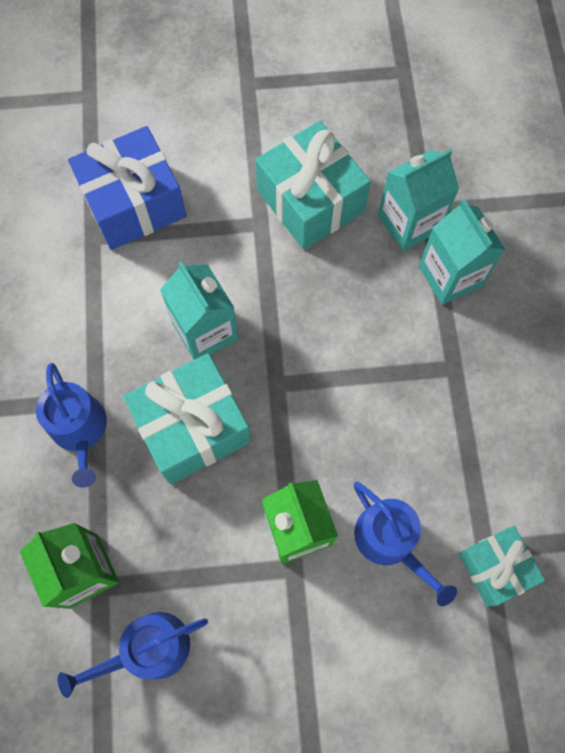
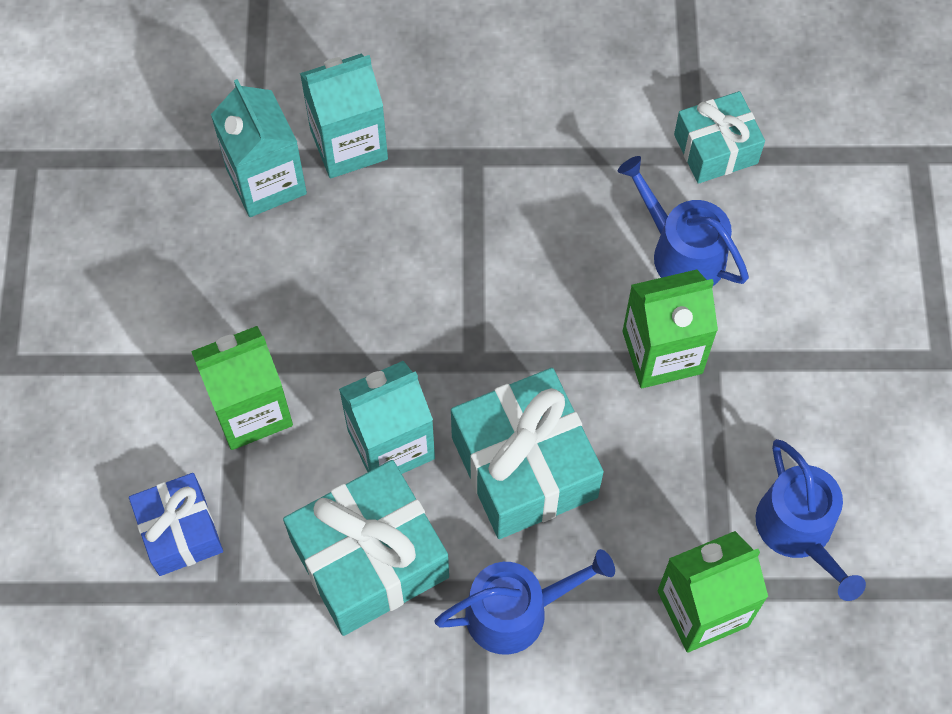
camera: 85 degrees left, 5 degrees down
blue gift [68,126,186,250] -> blue gift [129,473,223,576], size x0.61
turquoise gift [255,121,371,250] -> turquoise gift moved to [283,460,449,636]
blue watering can [354,482,457,606] -> blue watering can turned 105 degrees counterclockwise [618,156,749,286]
none -> green carton [191,326,293,450]

